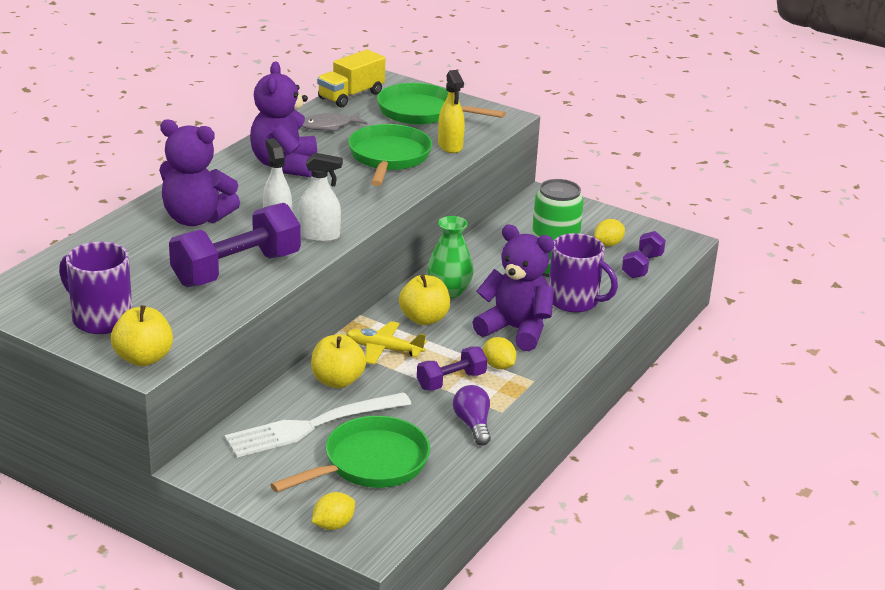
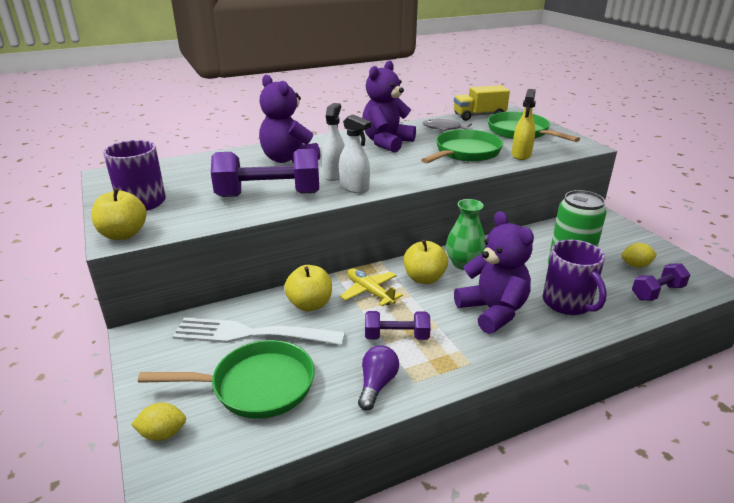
camera: 35 degrees right, 0 degrees up
yellow lemon [483,337,516,370] -> none

